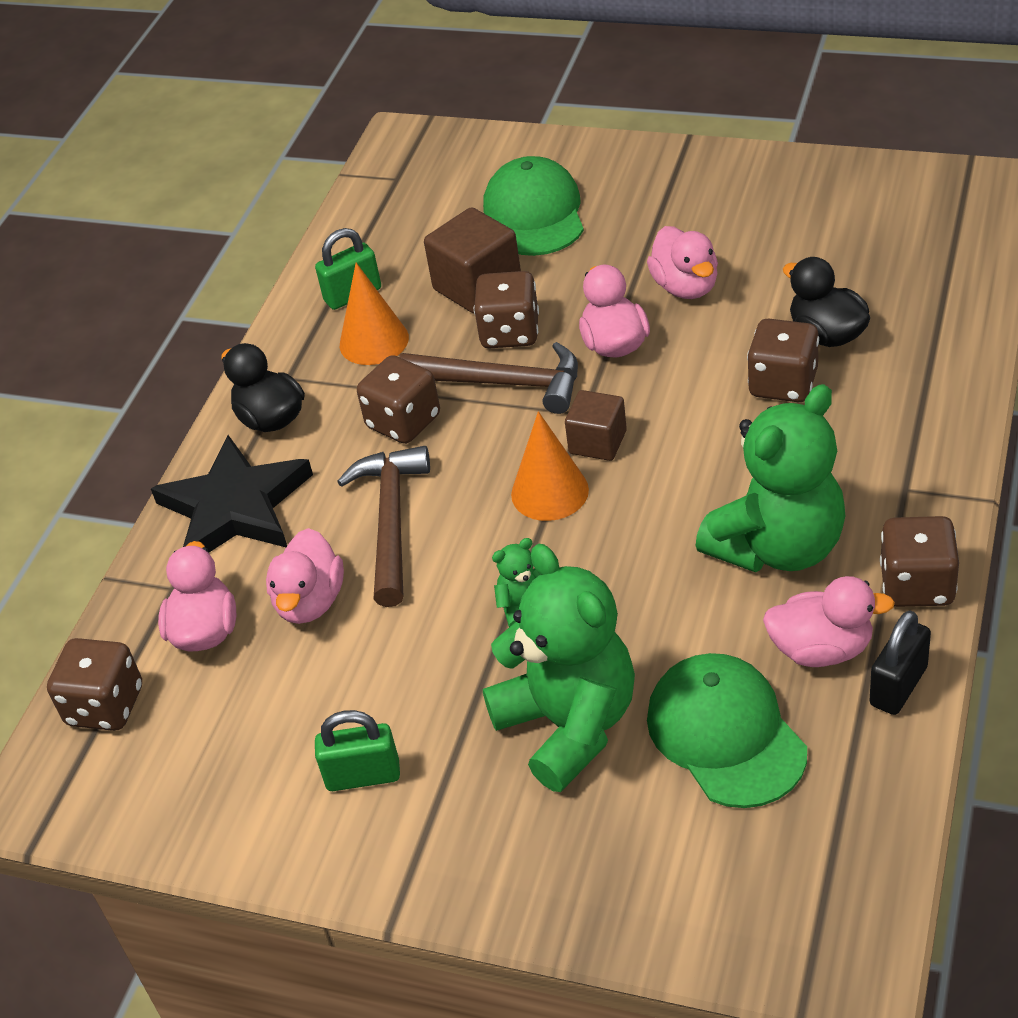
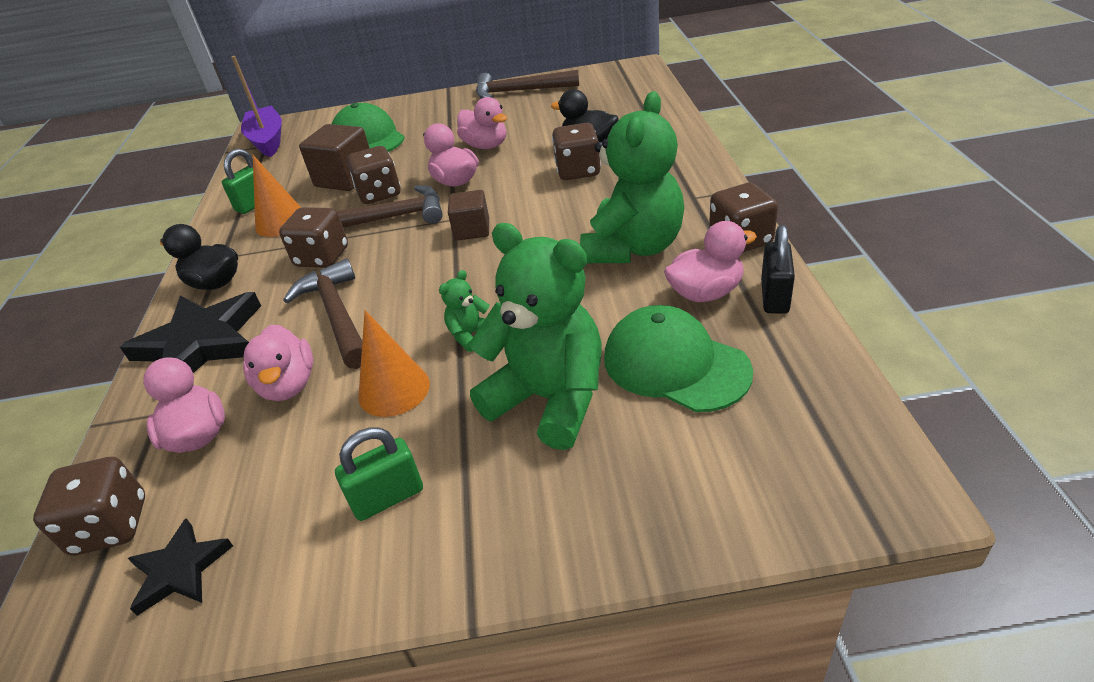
camera: 25 degrees left, 5 degrees down
orange cone [511,411,589,521] -> orange cone moved to [358,310,430,417]
none -> black star [128,518,233,616]
none -> purple boat [231,56,282,157]
none -> brown hammer [476,70,579,99]

